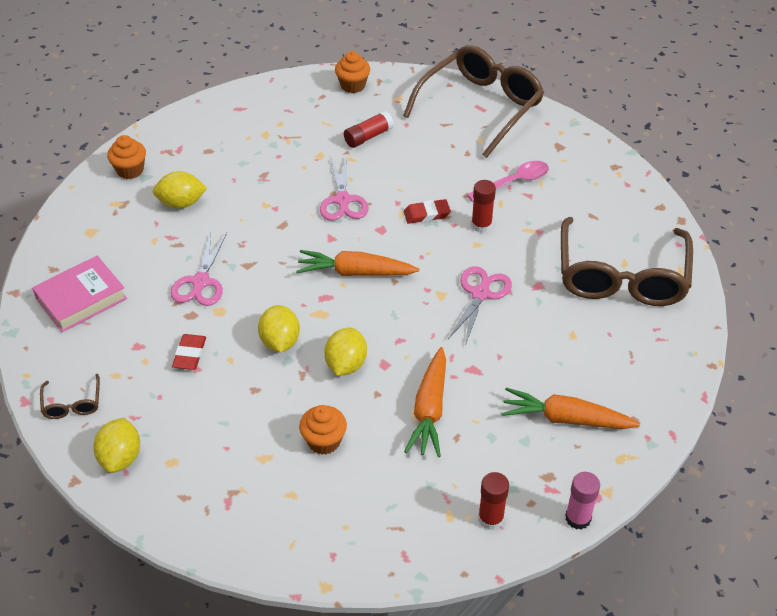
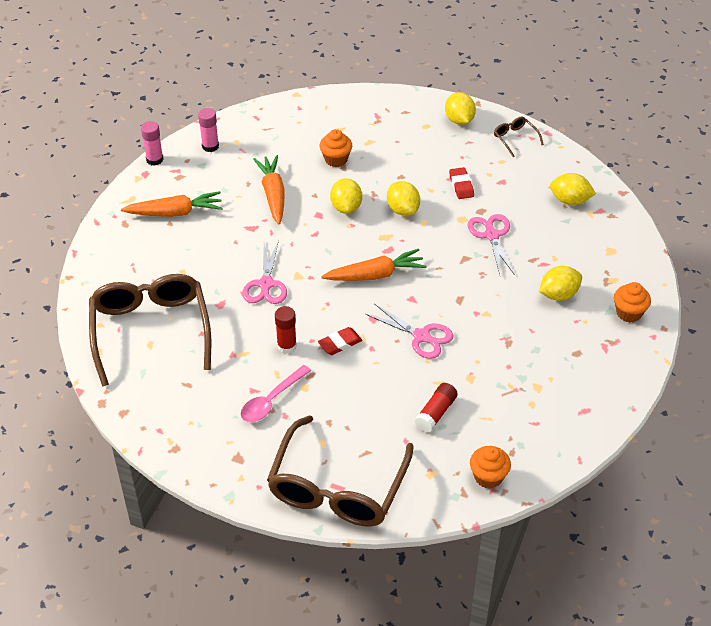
camera: 160 degrees right, 0 degrees up
pink book [32,256,127,332] -> yellow lemon [550,173,596,205]
pink scissors [320,155,368,221] -> pink scissors turned 150 degrees clockwise [365,304,454,359]
red glue stick [478,472,509,530] -> pink glue stick [198,108,219,152]

